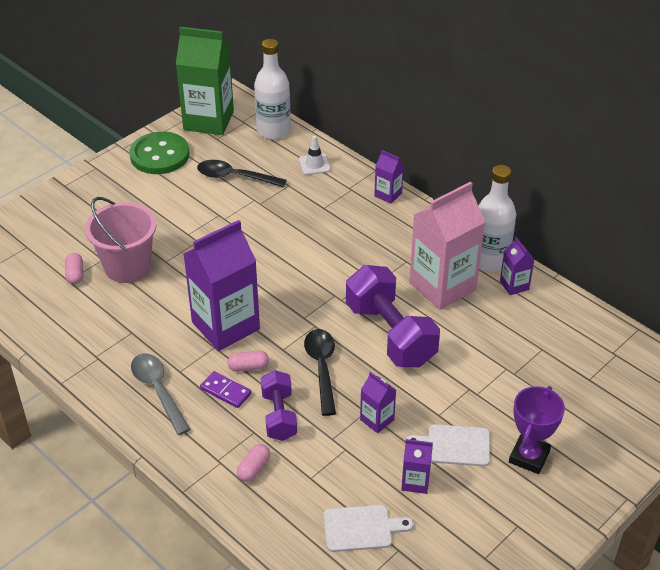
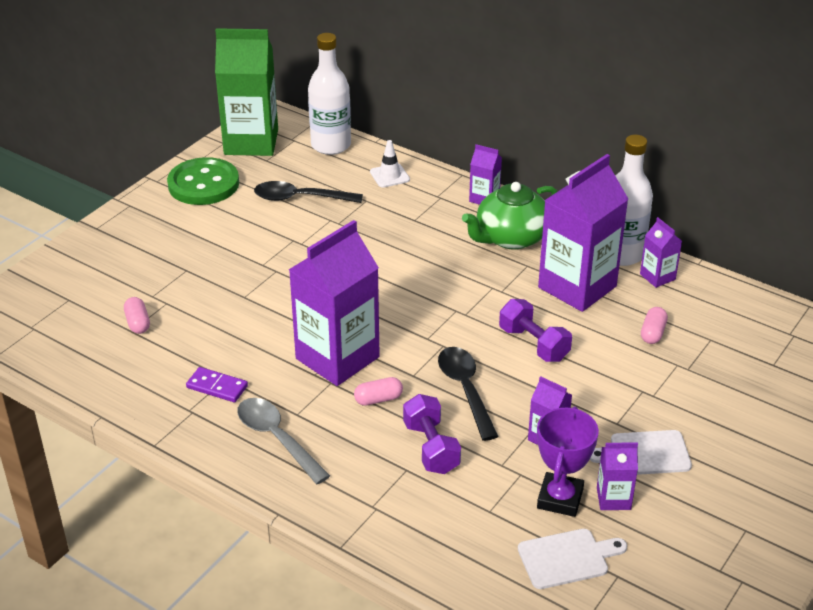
camera: 10 degrees left, 5 degrees down
pink bucket [85,197,157,283] -> none
purple domino [200,371,252,408] -> purple domino moved to [186,367,248,402]
pink capsule [237,444,270,482] -> pink capsule moved to [641,307,668,344]
purple dumbbell [346,265,440,367] -> purple dumbbell [499,299,572,362], size x0.58
pink carton [409,182,485,310] -> purple carton [538,154,628,312]
purple trophy [509,386,565,474] -> purple trophy moved to [537,406,599,517]
none -> green teapot [462,182,557,249]

